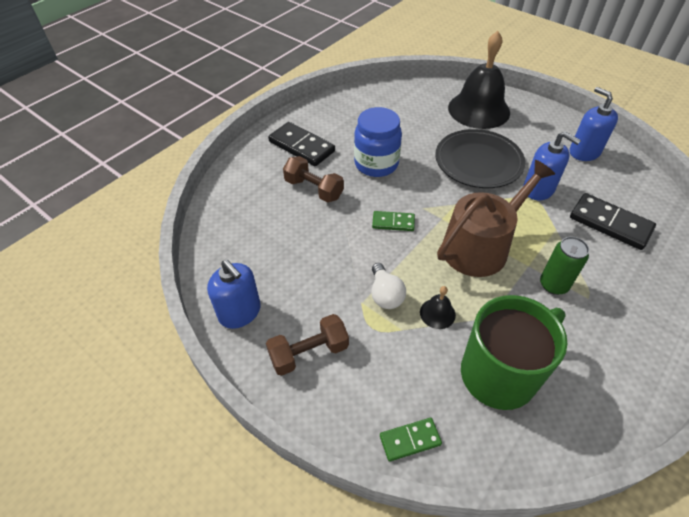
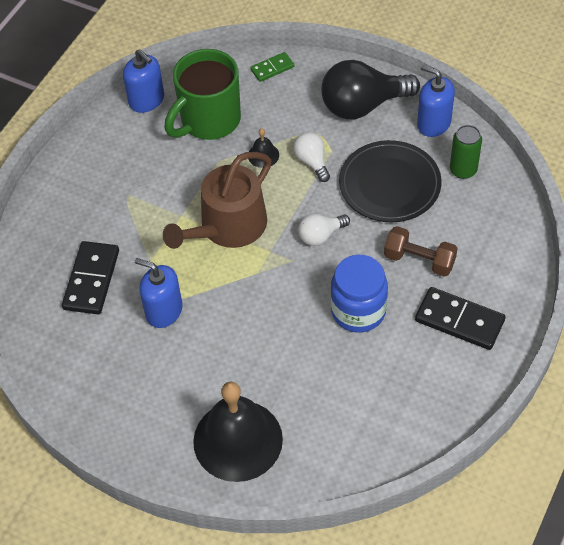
camera: 170 degrees right, 5 degrees up
brown dumbbell [266,314,349,376] -> black light bulb [321,60,420,119]
green domino [372,211,415,231] -> white light bulb [298,214,350,246]
black plate [435,129,525,188] -> black plate moved to [339,140,442,222]
green can [540,236,589,295] -> green can moved to [450,125,482,179]
blue soap dispenser [570,87,618,161] -> blue soap dispenser moved to [123,49,164,113]
black domino [570,193,656,250] -> black domino turned 75 degrees clockwise [62,241,119,314]

